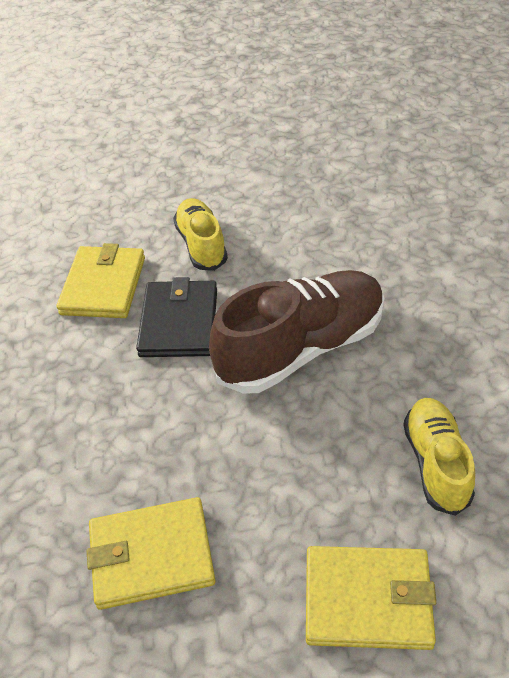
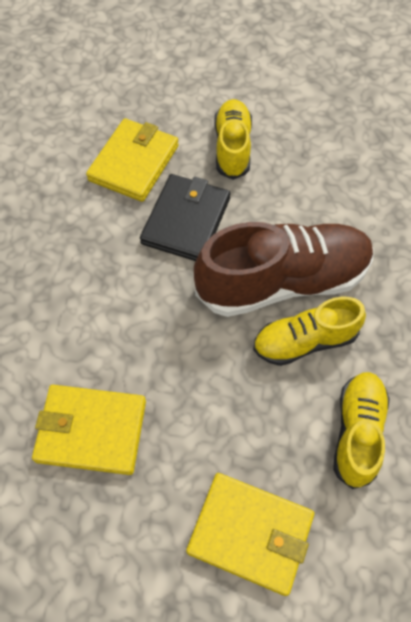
camera: 15 degrees right, 15 degrees up
none -> yellow shoe [253,297,366,366]

